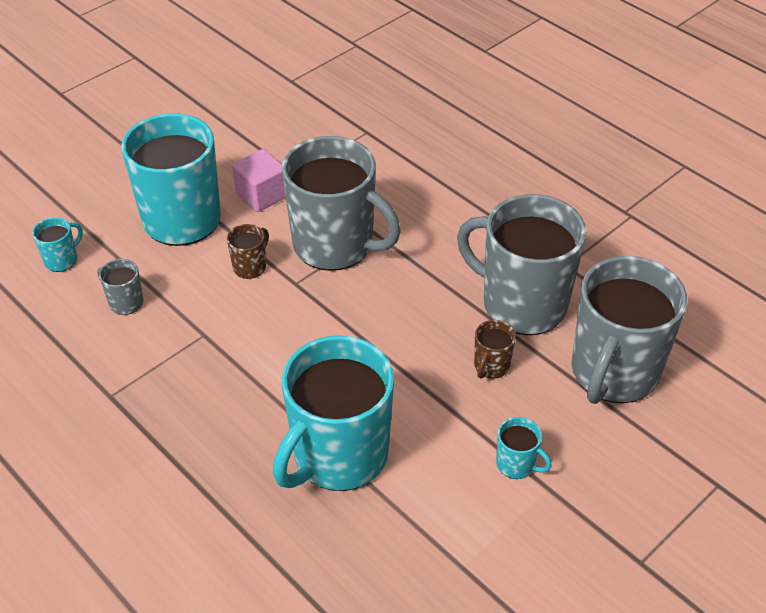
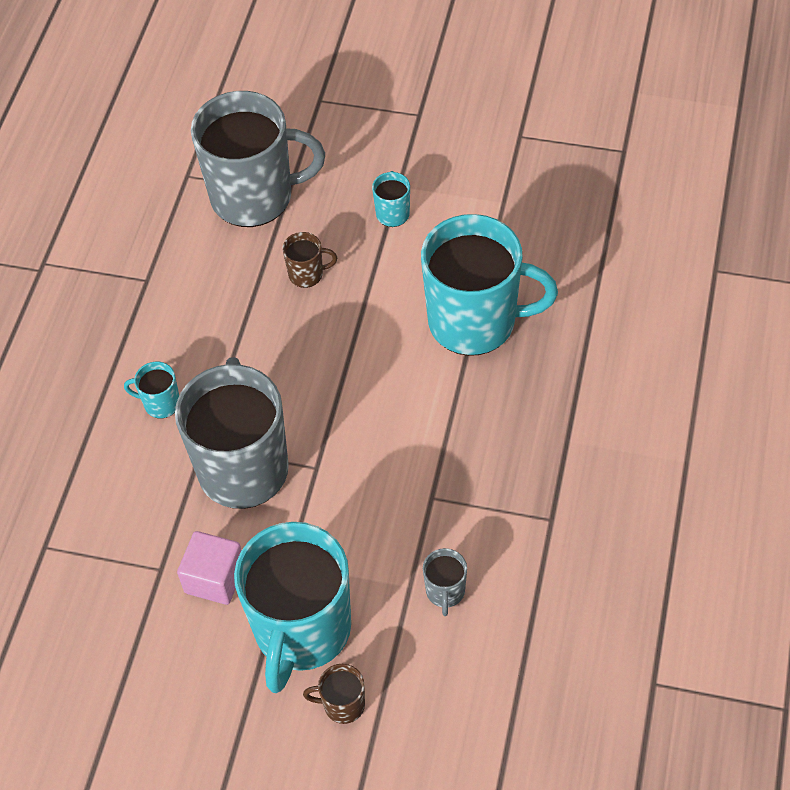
camera: 120 degrees left, 10 degrees up
turquoise mug [32,217,83,272] -> turquoise mug moved to [124,362,179,418]
brown mug [227,224,269,279] -> brown mug moved to [303,664,365,724]
grey mug [457,194,586,335] -> none

